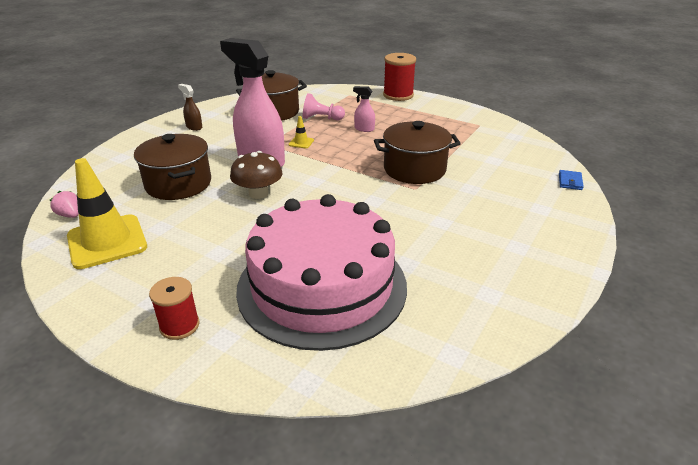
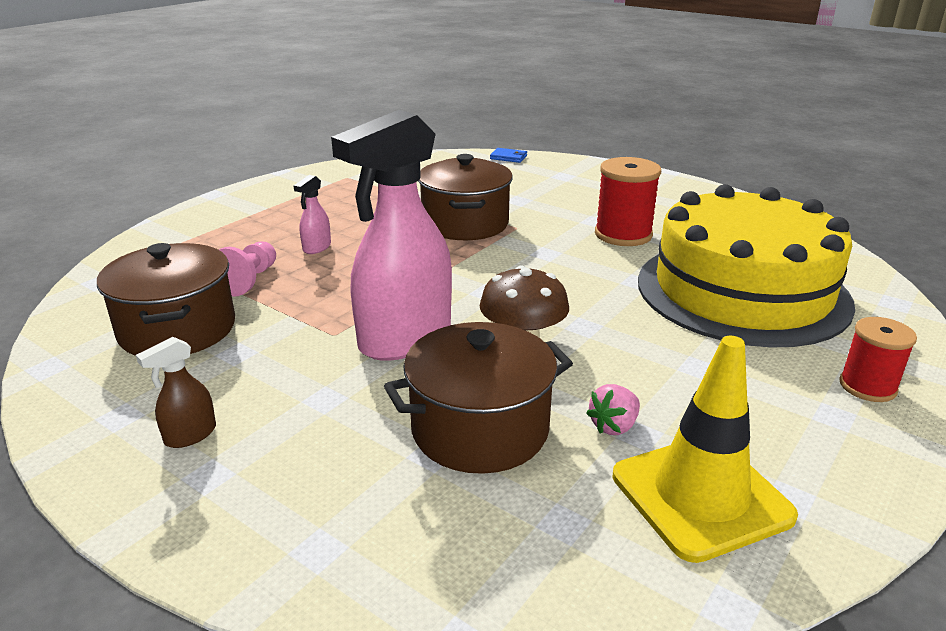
camera: 85 degrees left, 5 degrees down
pink strawberry [50,191,79,218] -> pink strawberry moved to [586,384,640,435]
pink cake [236,194,407,351] -> yellow cake [638,184,855,348]
yellow traffic cone [289,116,314,148] -> none
red spool [383,53,416,101] -> red spool moved to [595,157,661,246]

